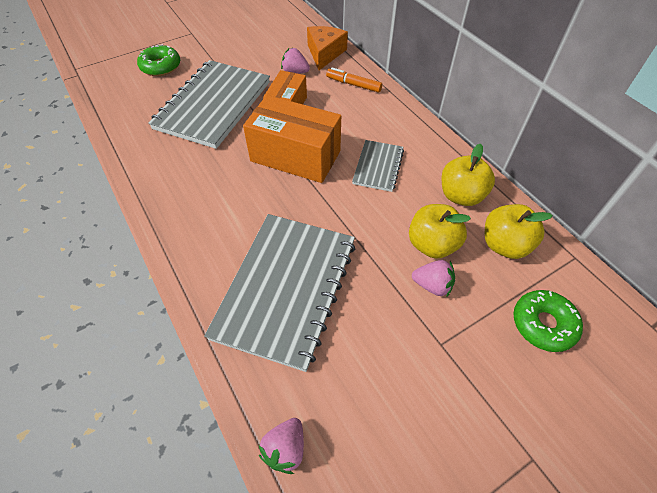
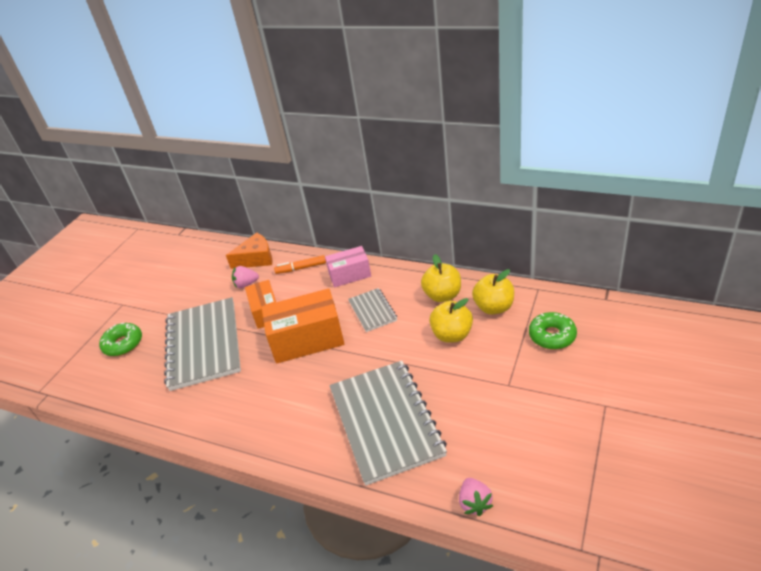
camera: 30 degrees left, 15 degrees down
orange cheese [307,26,348,70] -> orange cheese turned 90 degrees clockwise [226,233,273,269]
pink strawberry [412,260,455,297] -> none
none -> pink box [325,246,371,287]

